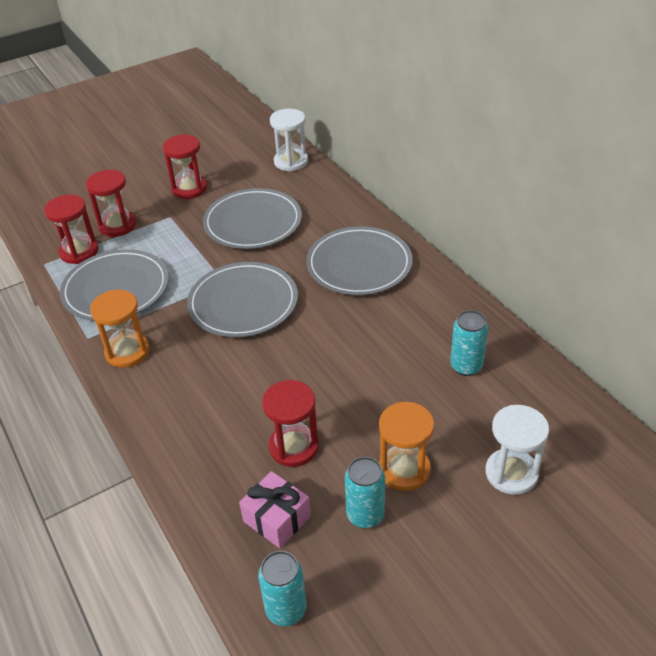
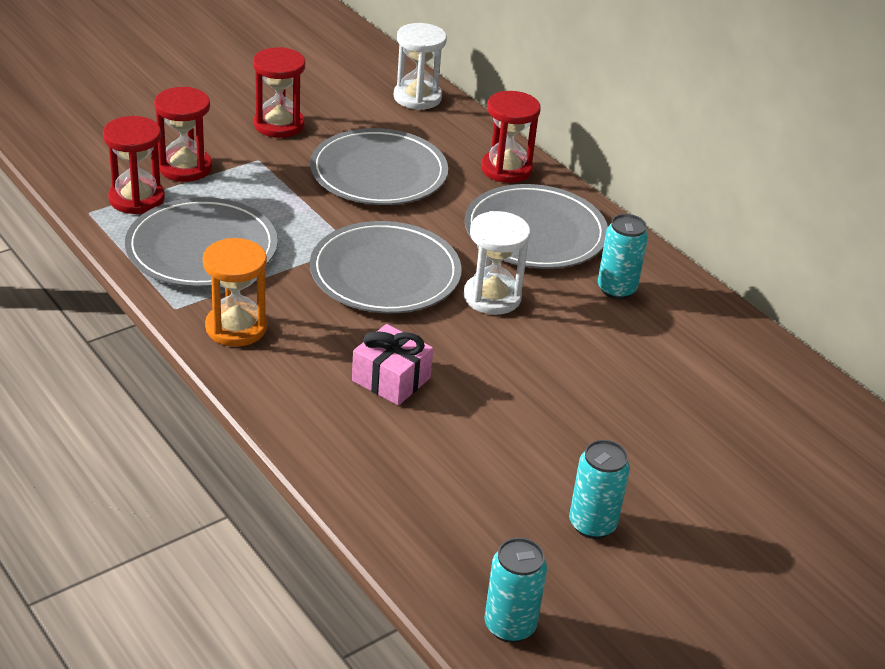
camera: 10 degrees left, 5 degrees down
pink gift [239,471,311,548] -> pink gift moved to [352,324,433,406]
red hourglass [262,380,319,467] -> red hourglass moved to [481,91,541,183]
orange hourglass [379,402,434,491] -> none
turquoise can [450,310,488,376] -> turquoise can moved to [598,214,648,300]
white hourglass [485,405,549,495] -> white hourglass moved to [464,211,530,315]

